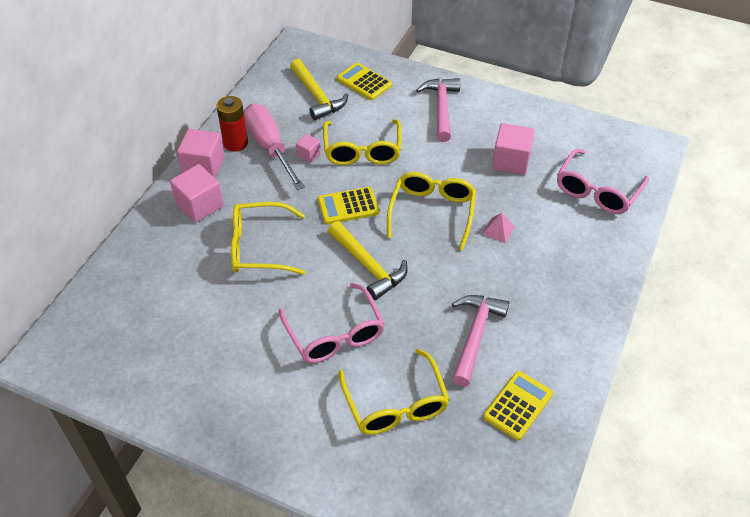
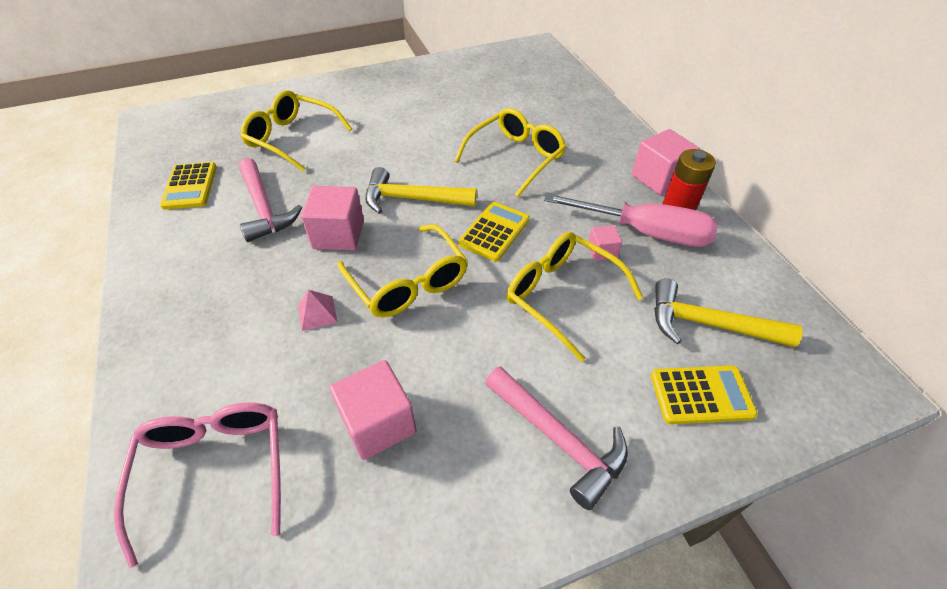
camera: 135 degrees right, 0 degrees up
pink cube [170,164,224,223] -> pink cube moved to [301,186,364,250]
pink glasses [279,283,385,363] -> none

